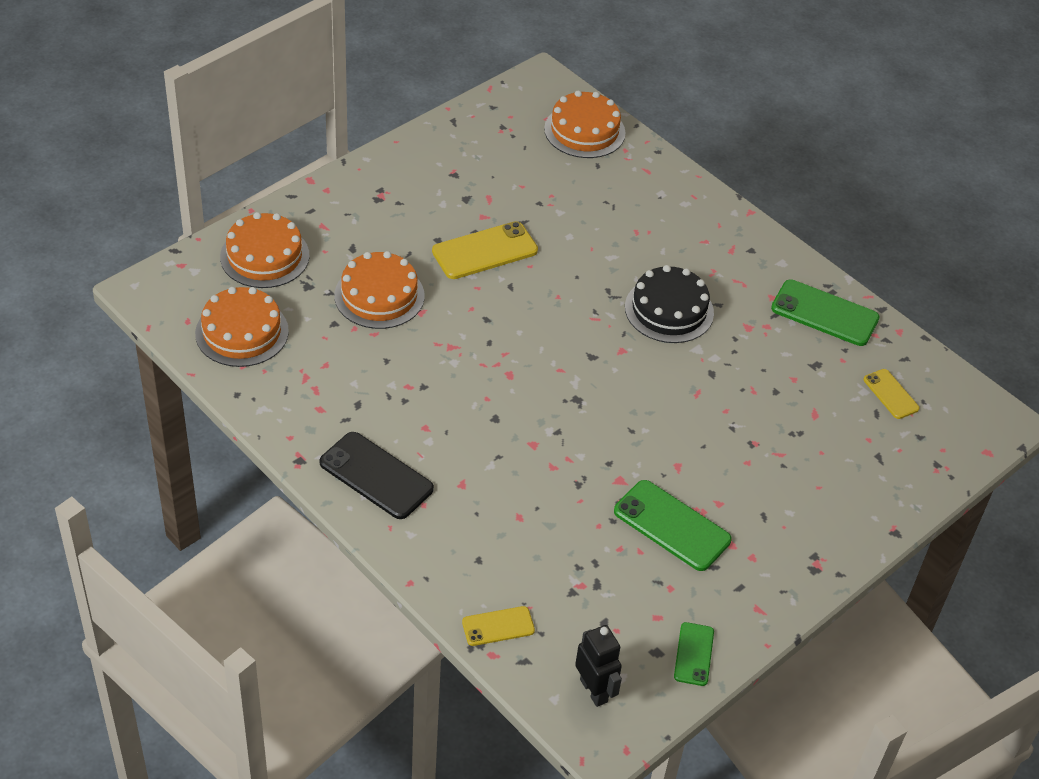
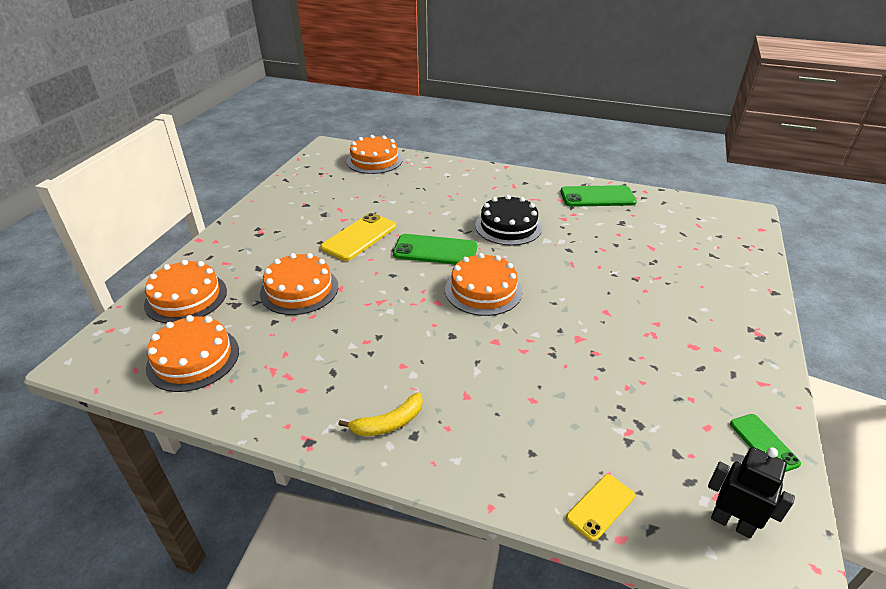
camera: 25 degrees left, 10 degrees down
black phone [319,432,434,519] -> yellow banana [338,393,423,436]
green phone [614,480,732,571] -> green phone moved to [393,234,477,265]
yellow phone [863,369,920,419] -> none
none -> orange cake [445,253,522,316]

